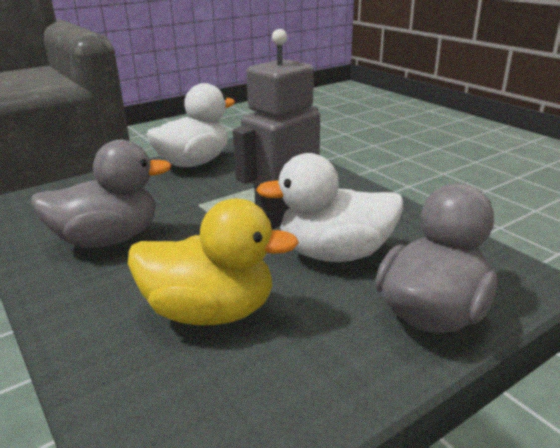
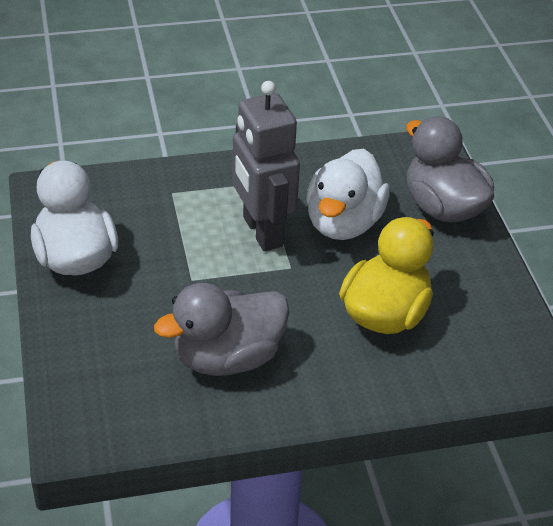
camera: 70 degrees left, 15 degrees up
grey duck [31,140,172,248] -> grey duck turned 120 degrees counterclockwise [154,283,290,376]

